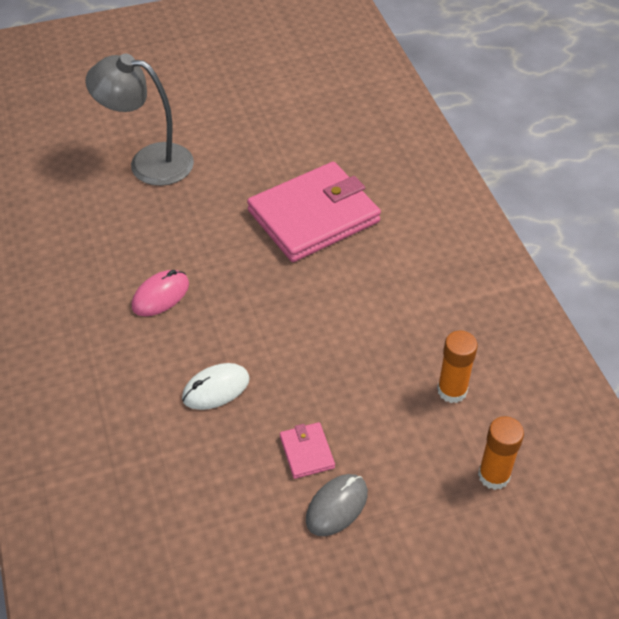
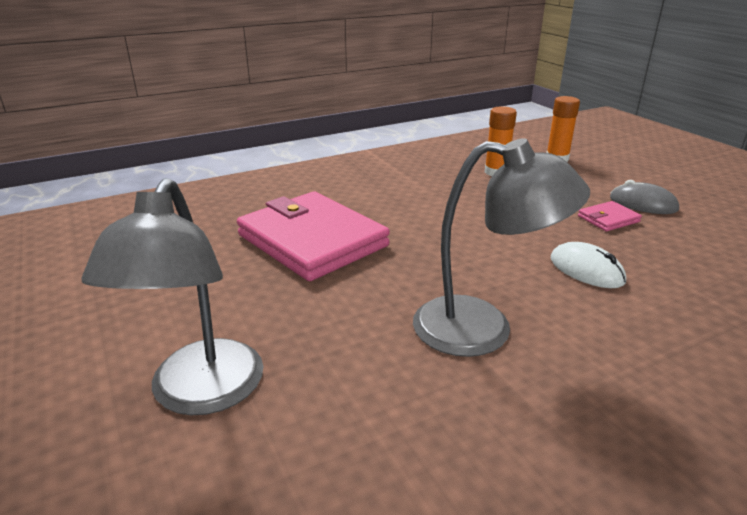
camera: 100 degrees left, 20 degrees down
pink mouse [132,270,189,316] -> grey lamp [413,138,590,357]

